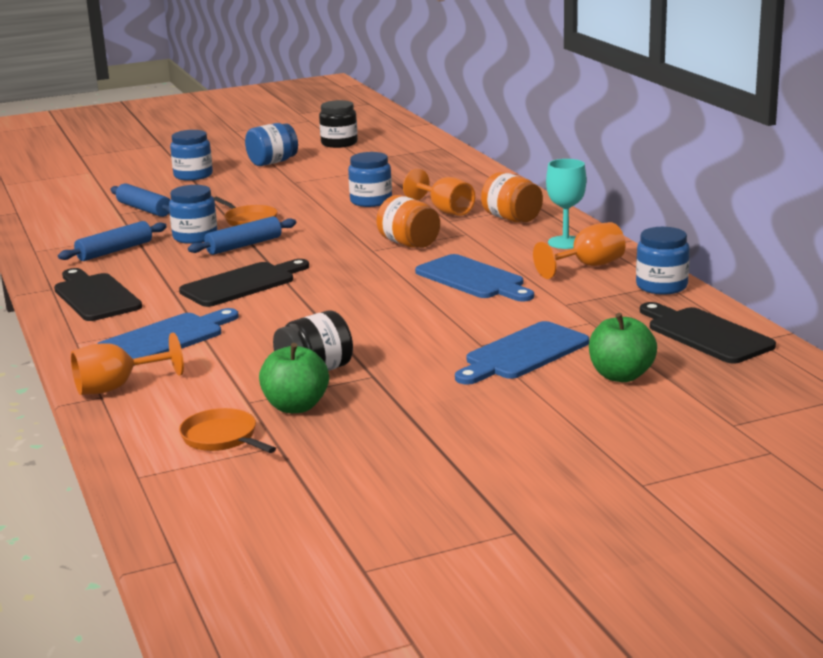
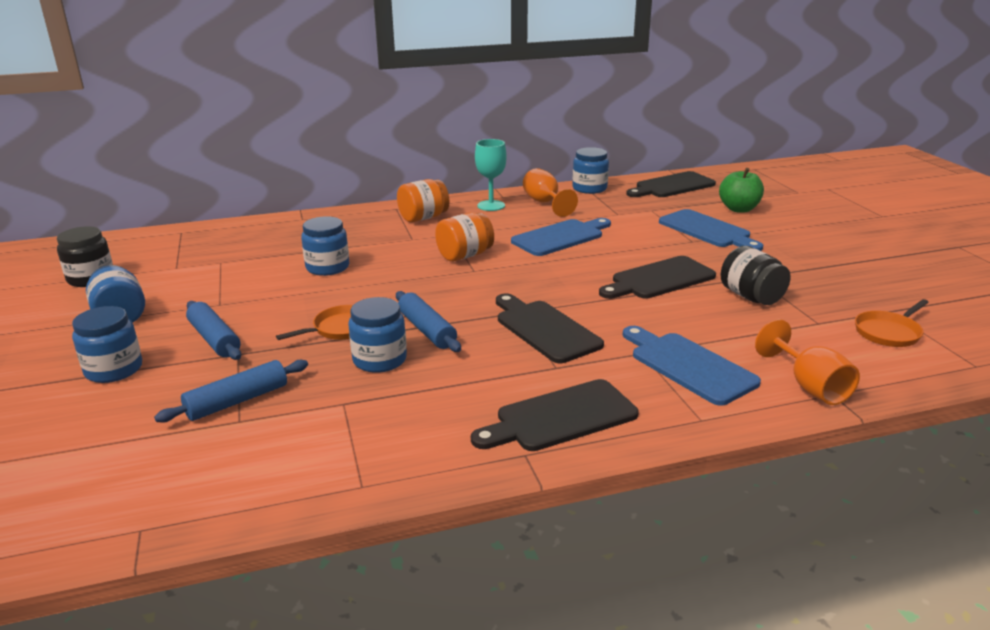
camera: 85 degrees left, 5 degrees up
blue rolling pin [58,221,167,261] -> blue rolling pin moved to [186,301,241,360]
green apple [259,343,329,413] -> none
orange goblet [403,169,475,216] -> none
none -> black cutting board [599,256,716,299]

